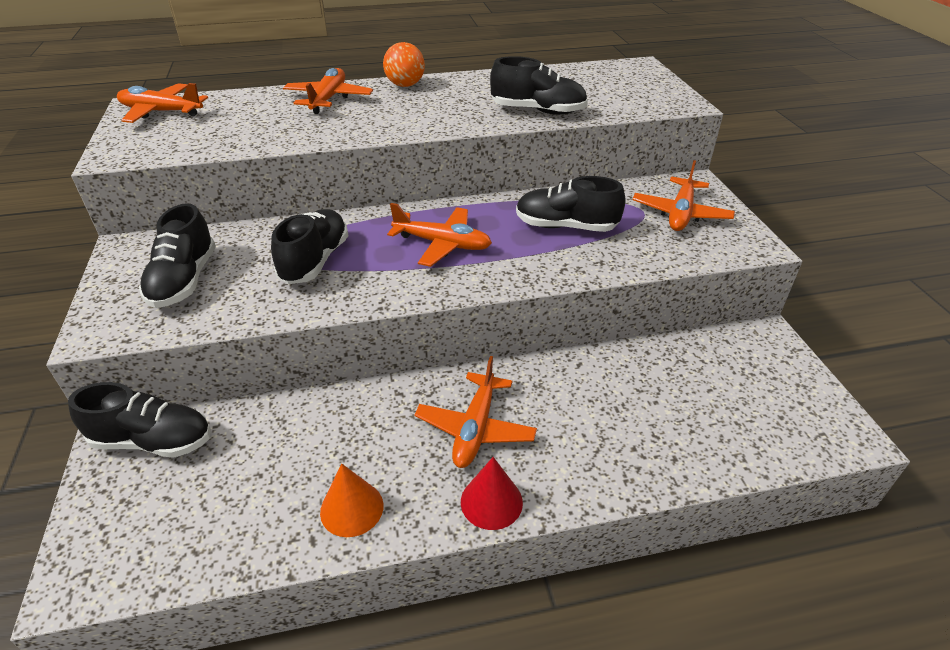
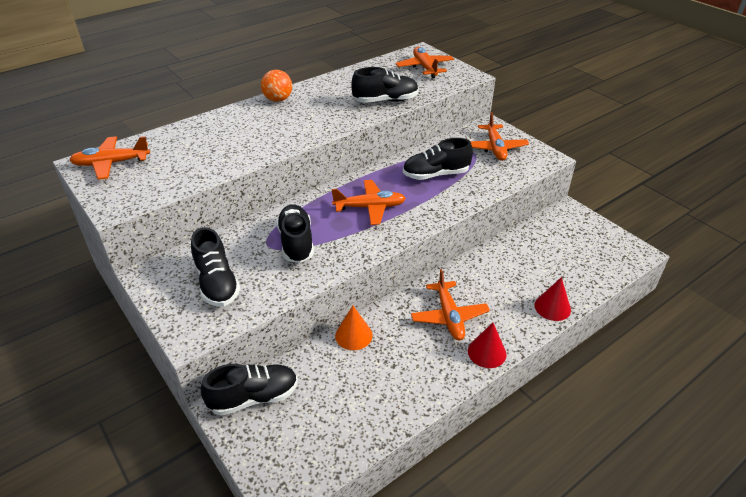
camera: 25 degrees left, 0 degrees up
orange plane [283,68,373,114] -> orange plane moved to [396,47,454,78]
orange cone [320,463,383,537] -> orange cone moved to [335,305,373,350]
none -> red cone [535,277,571,321]

